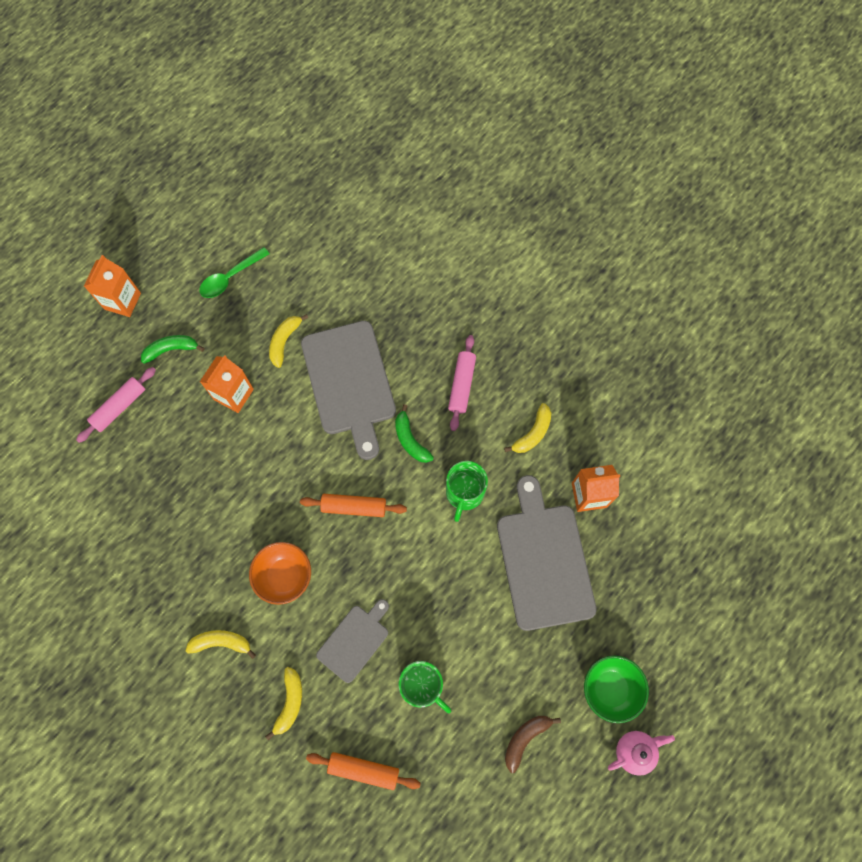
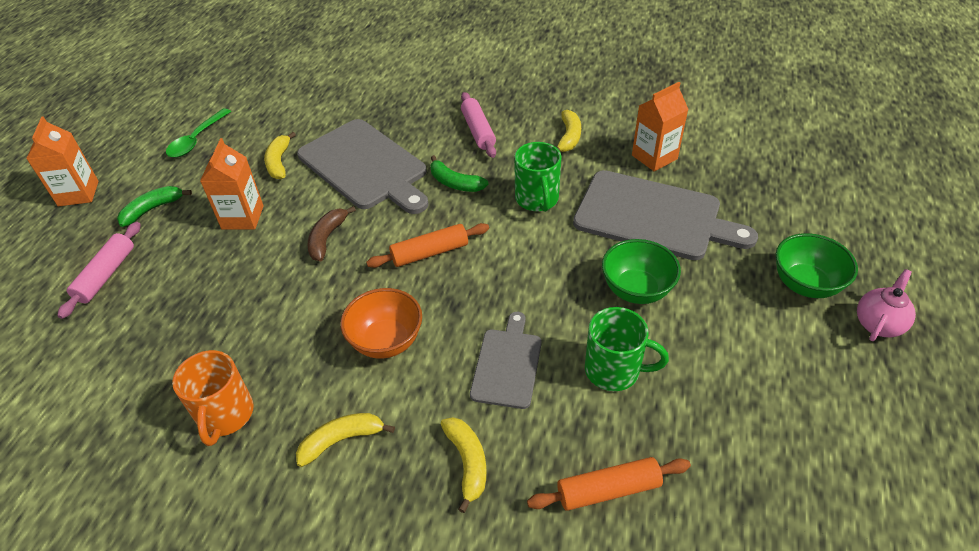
camera: 25 degrees left, 25 degrees down
grey cutting board [497,475,597,631] -> grey cutting board turned 150 degrees clockwise [573,170,758,260]
brown banana [505,716,561,773] -> brown banana moved to [307,206,356,261]
none -> orange mug [172,350,253,446]
none -> green bowl [602,239,681,304]

